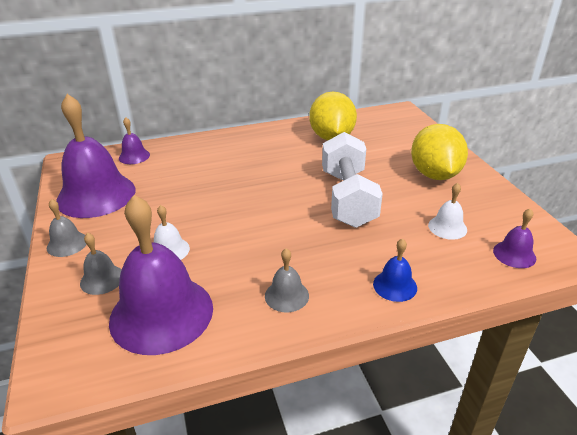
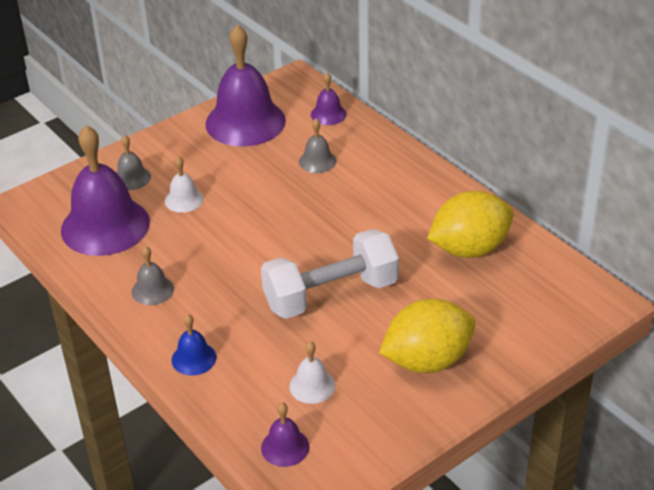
camera: 70 degrees right, 5 degrees up
grey bell [47,199,87,257] -> grey bell moved to [299,119,336,173]

